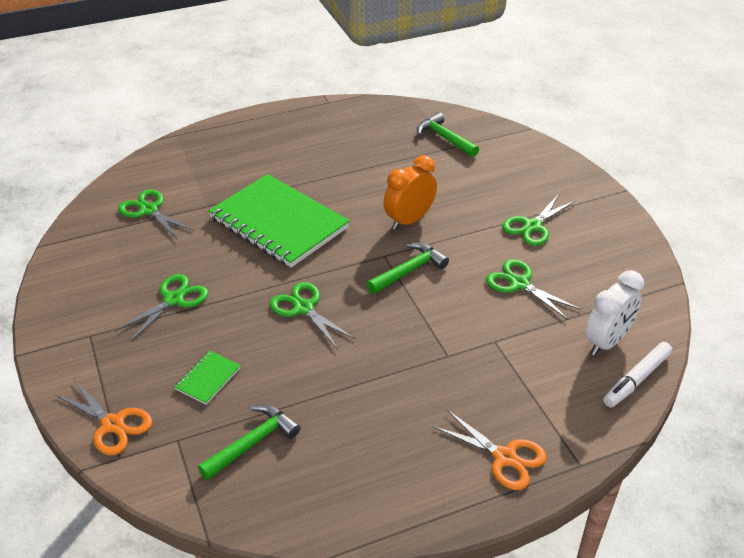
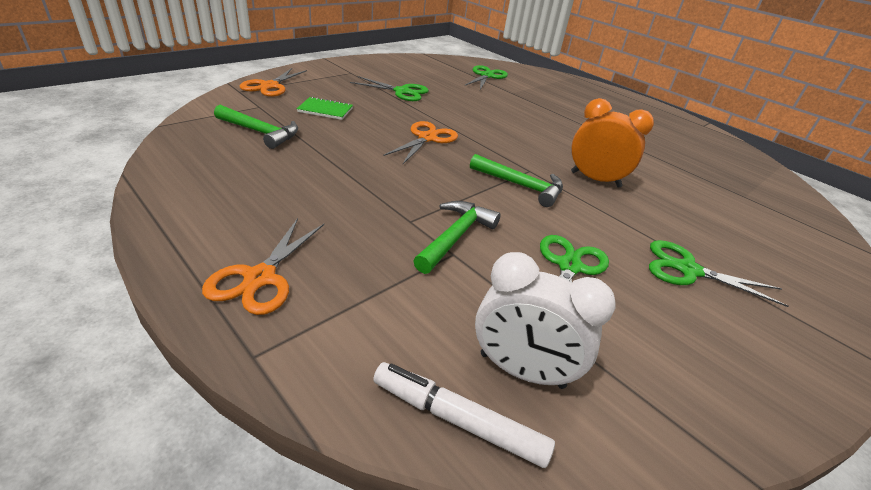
camera: 65 degrees right, 5 degrees down
green notebook [208,174,350,268] -> none
green scissors [270,282,355,350] -> orange scissors [383,121,458,164]
green hammer [417,112,479,157] -> green hammer moved to [413,201,500,274]

